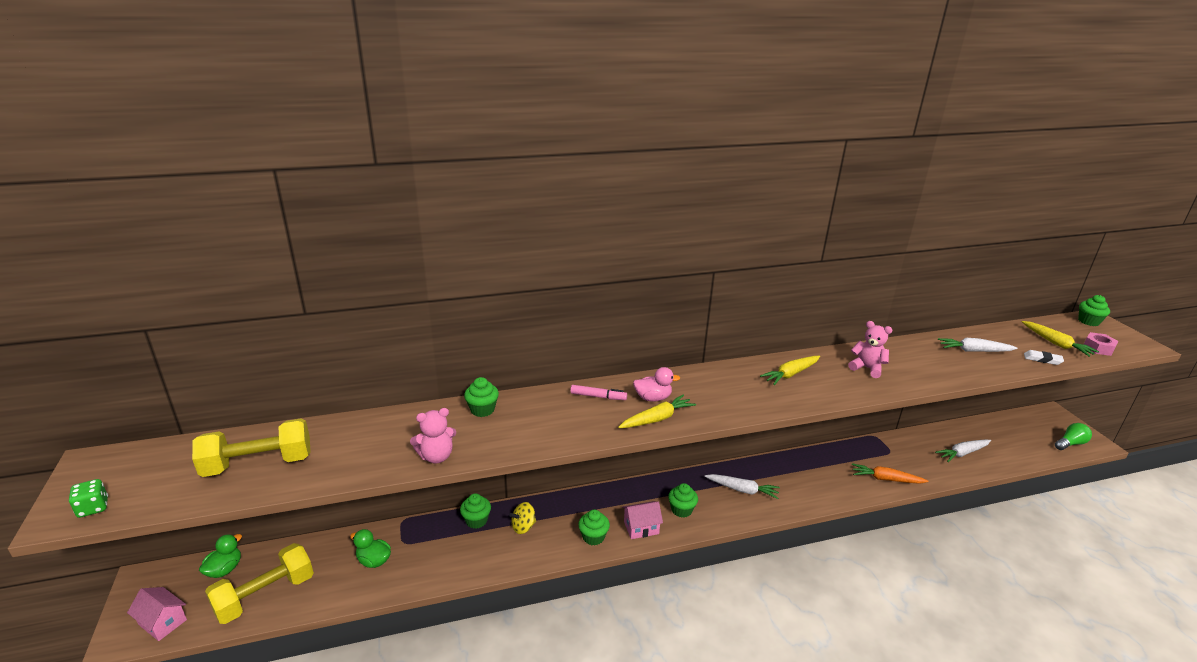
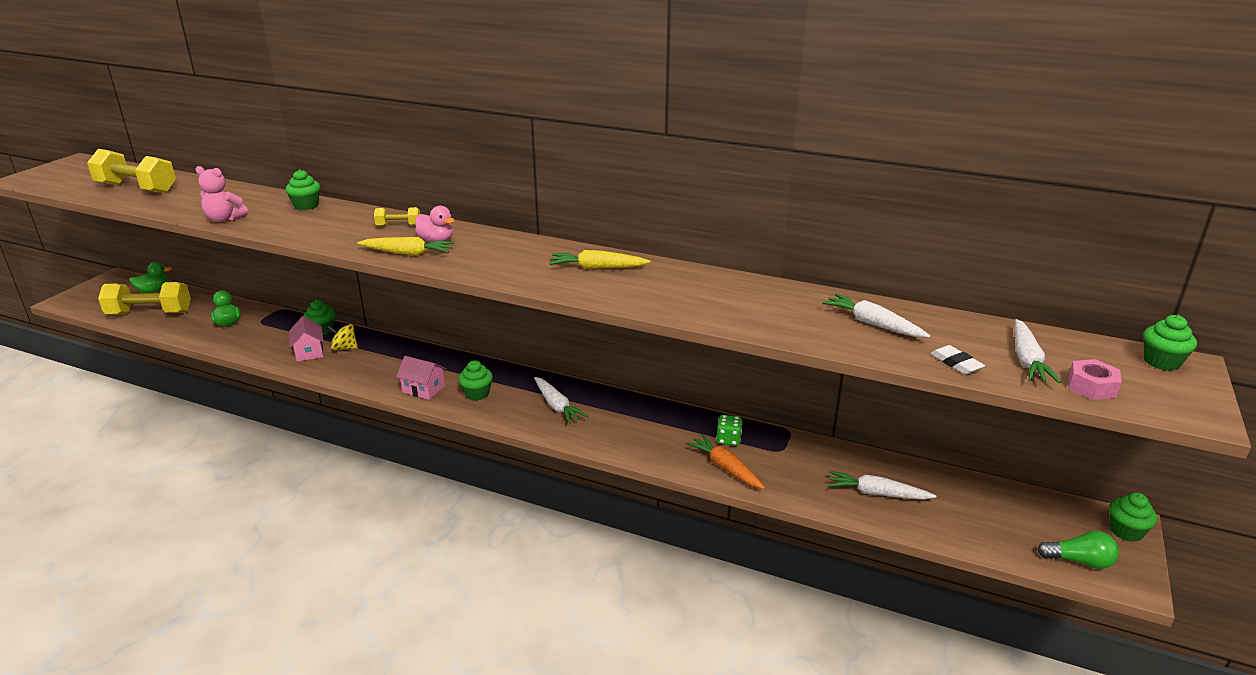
camera: 40 degrees right, 0 degrees up
green dice [69,479,108,518] -> green dice moved to [716,415,743,446]
pink house [127,587,187,641] -> pink house moved to [289,316,323,362]
pink marker [570,385,627,400] -> yellow dumbbell [374,207,420,226]
green cupcake [578,510,610,546] -> green cupcake moved to [1109,492,1157,542]
pink teddy bear [848,321,892,378] -> none
yellow carrot [1022,321,1099,357] -> white carrot [1014,319,1061,383]

